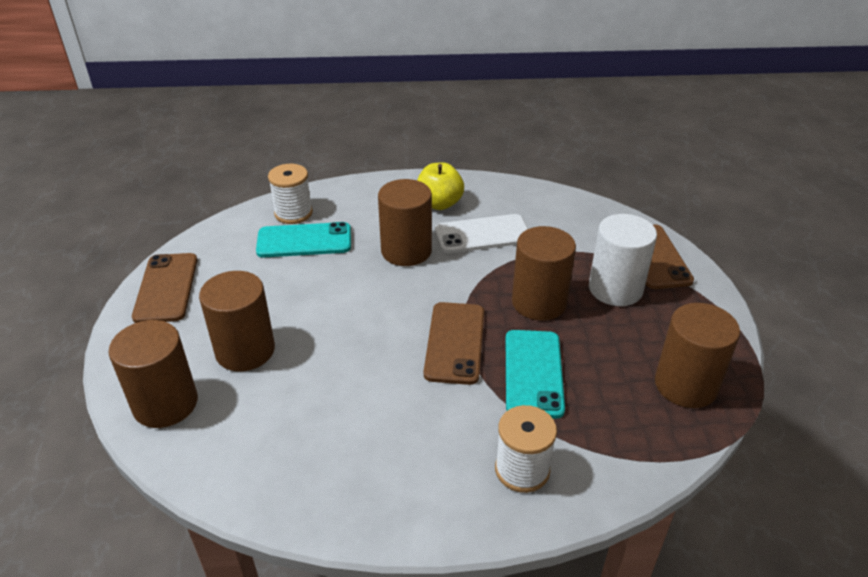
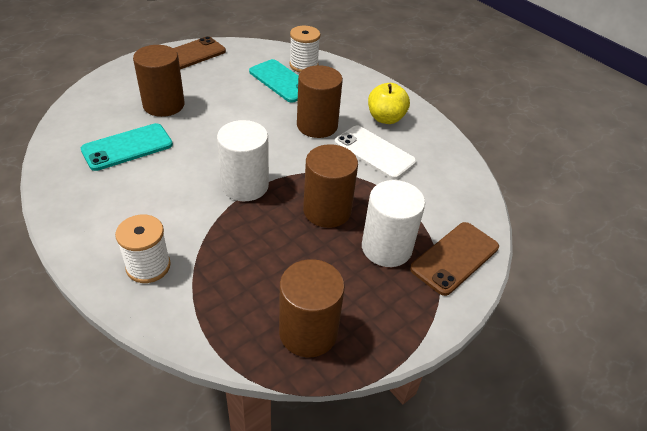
camera: 50 degrees right, 5 degrees up
brown cylinder [108,320,198,428] -> none
brown phone [424,302,484,385] -> white cylinder [217,120,269,201]
turquoise phone [506,330,565,419] -> turquoise phone moved to [81,123,173,171]

